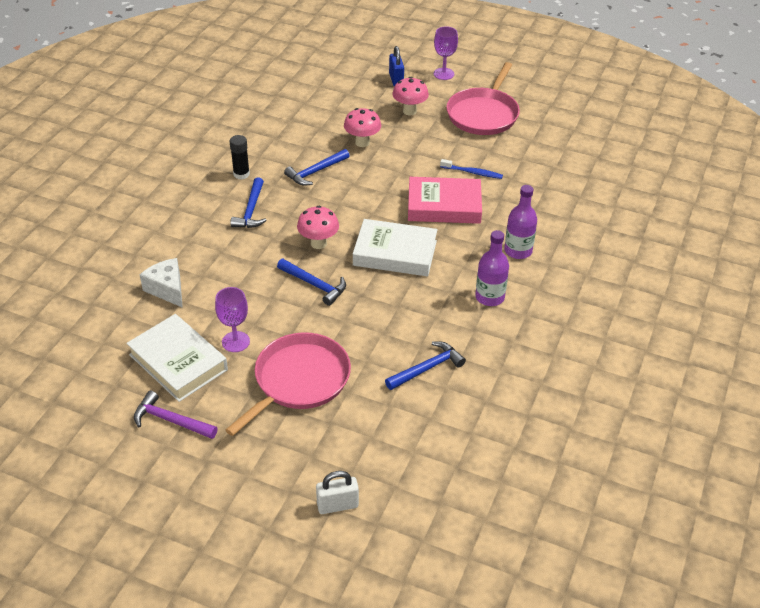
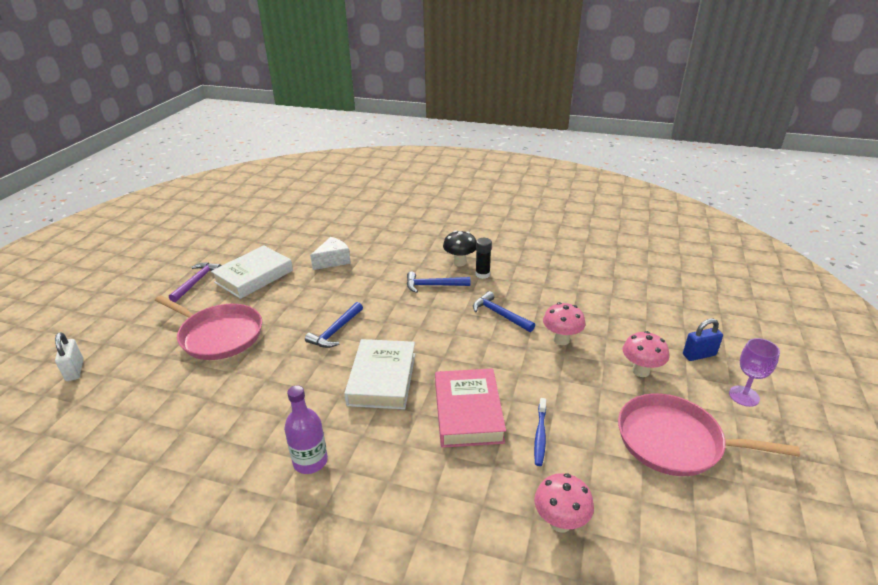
camera: 85 degrees right, 10 degrees down
purple goblet [215,287,250,352] -> none
pink mushroom [297,206,339,249] -> pink mushroom moved to [534,473,594,533]
blue hammer [385,341,466,390] -> none
purple bottle [504,185,537,259] -> none
none -> black mushroom [443,231,476,266]

